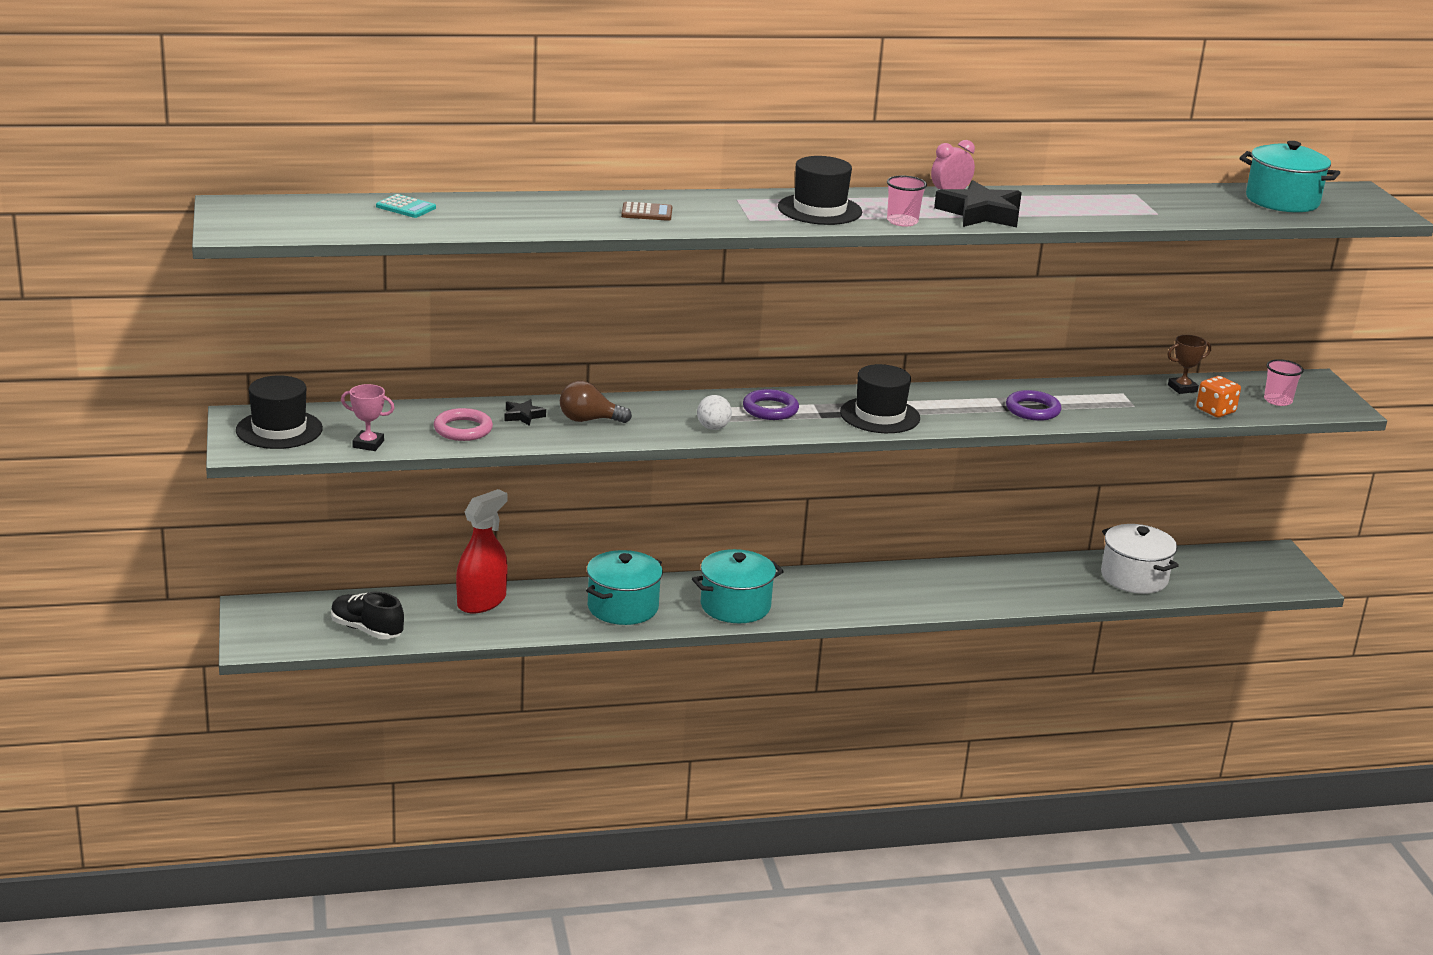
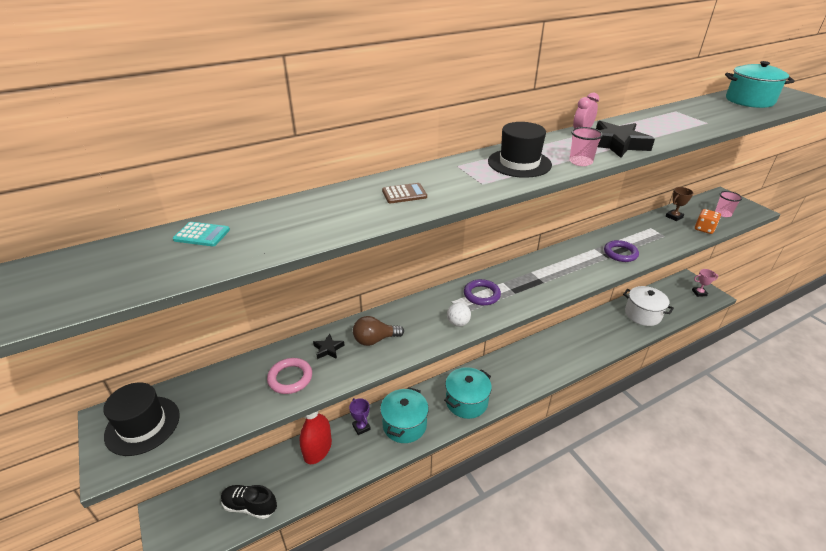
camera: 15 degrees left, 10 degrees up
pink trophy [341,384,394,451] -> pink trophy moved to [692,269,718,297]
black hat [840,364,920,433] -> none
none -> purple trophy [349,398,371,435]

